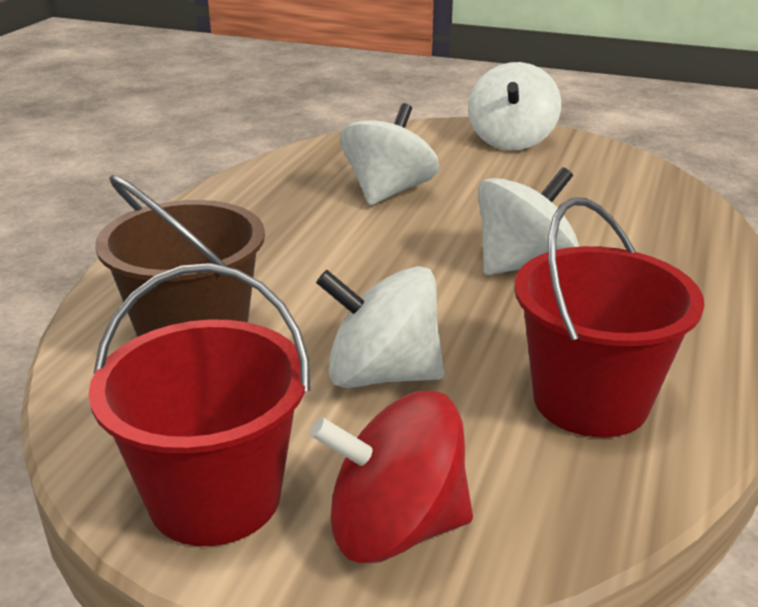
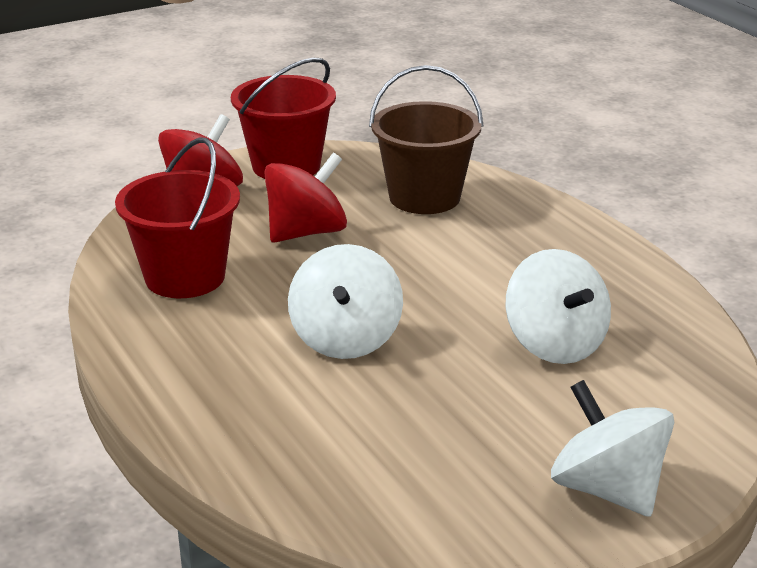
camera: 130 degrees right, 0 degrees up
white spinning top [316,266,444,388] -> red spinning top [264,152,347,242]

